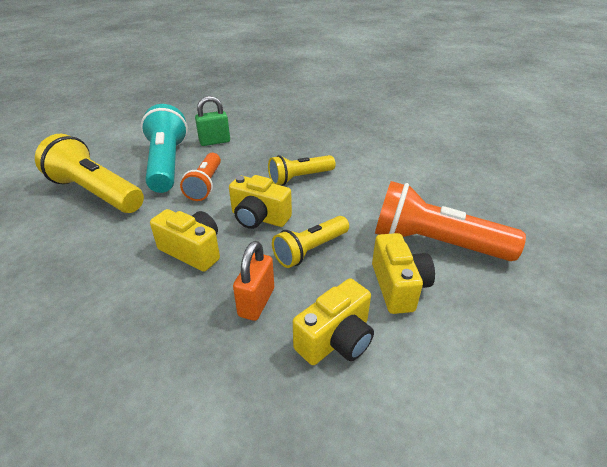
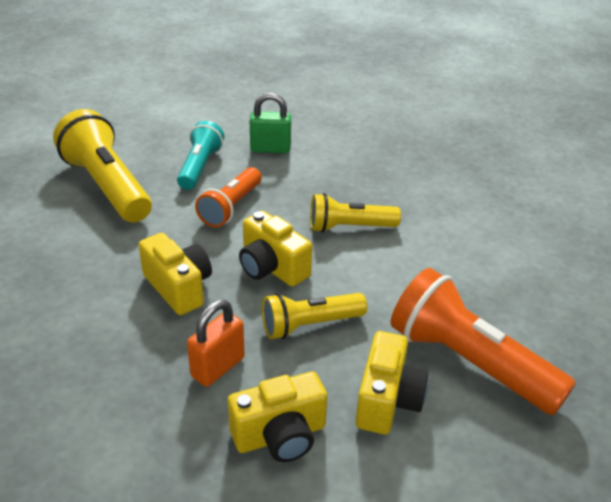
camera: 20 degrees right, 0 degrees up
turquoise flashlight [141,104,188,193] -> turquoise flashlight [177,121,224,190], size x0.61

